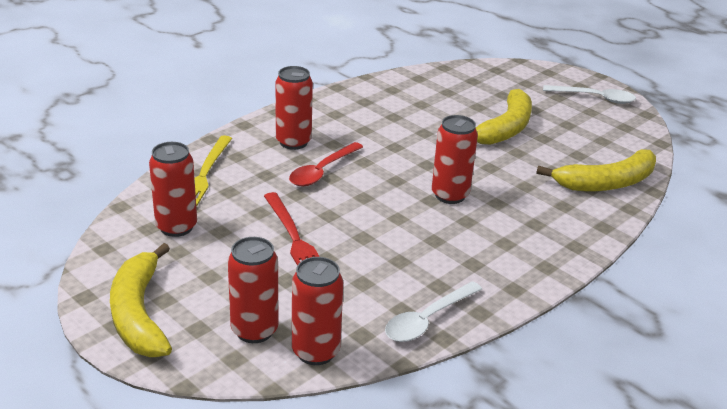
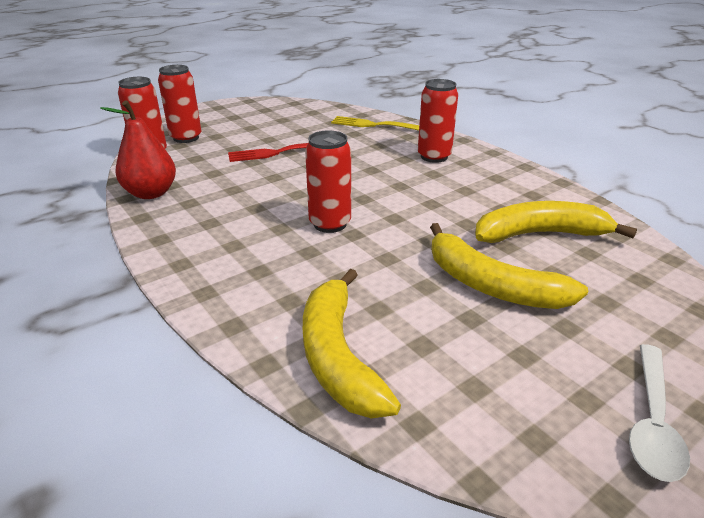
camera: 100 degrees right, 0 degrees up
yellow banana [110,243,172,357] -> yellow banana moved to [475,201,637,243]
red can [149,142,197,237] -> none
red spoon [289,142,363,186] -> none
white spoon [385,281,482,342] -> red pear [100,100,176,199]

